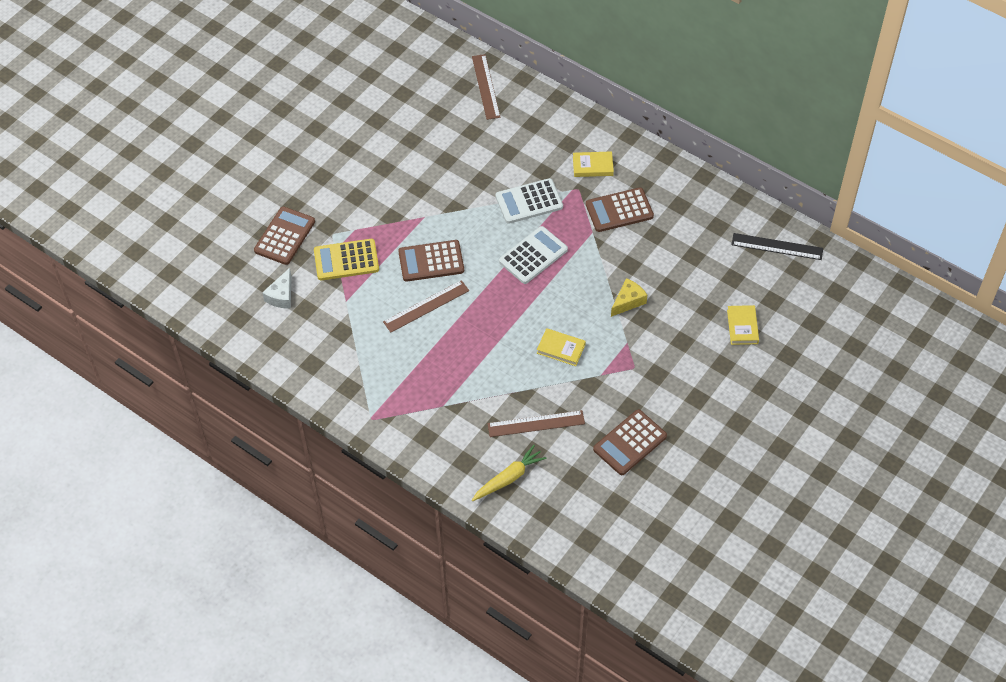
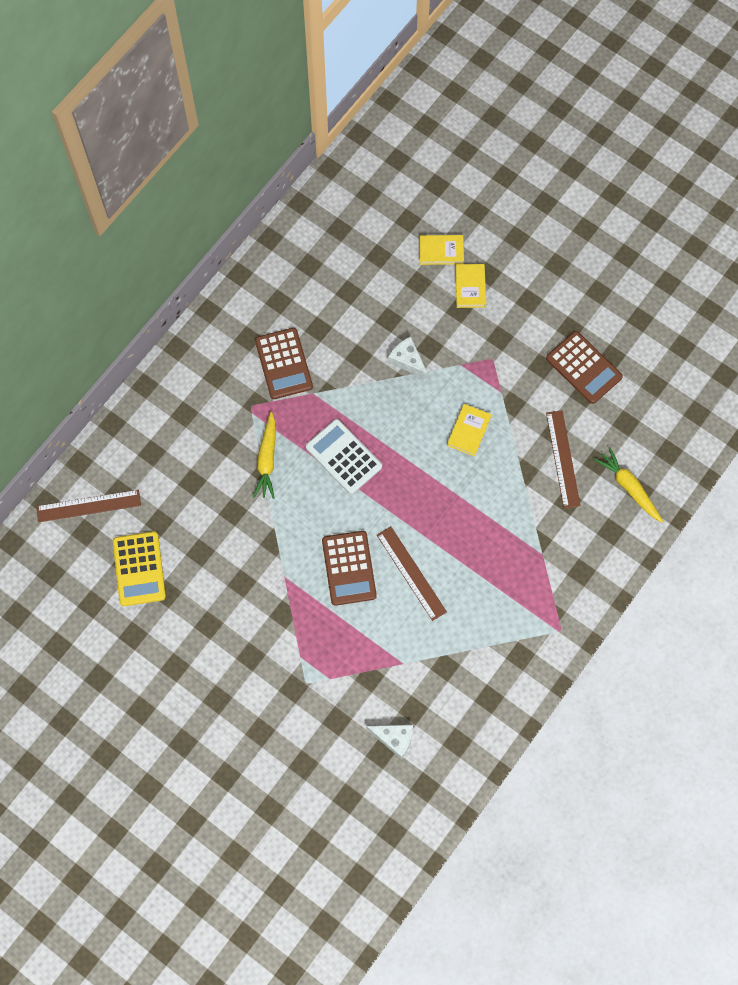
camera: 90 degrees left, 15 degrees up
brown calculator [254,206,315,265] -> none
yellow calculator [314,239,379,280] -> yellow calculator moved to [113,531,166,606]
white calculator [496,178,563,224] -> yellow carrot [253,412,275,499]
yellow book [573,151,614,177] -> yellow book moved to [455,264,486,308]
yellow cheese [611,278,647,317] -> white cheese [388,336,428,379]
black ruler [731,233,823,260] -> none

